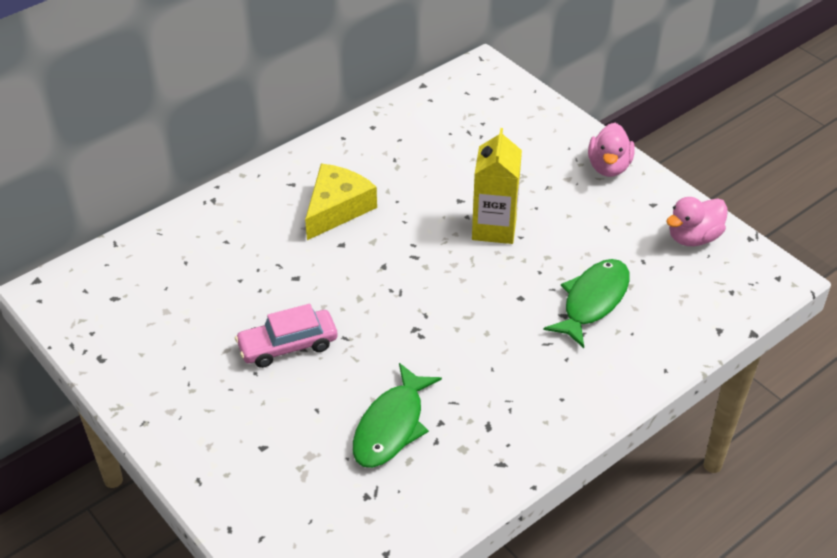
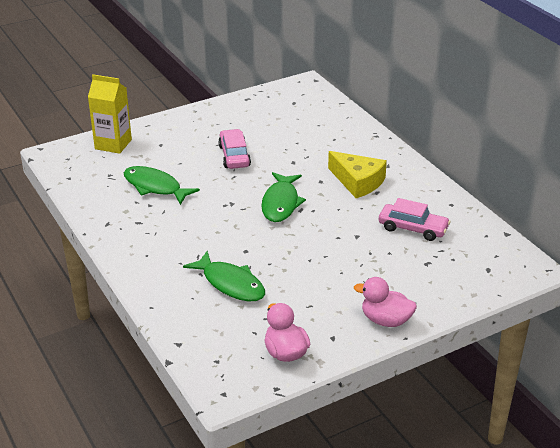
camera: 100 degrees right, 10 degrees down
yellow carton [472,128,522,244] -> yellow carton moved to [88,74,132,154]
none -> green fish [261,172,306,222]
none -> pink car [379,198,451,241]

